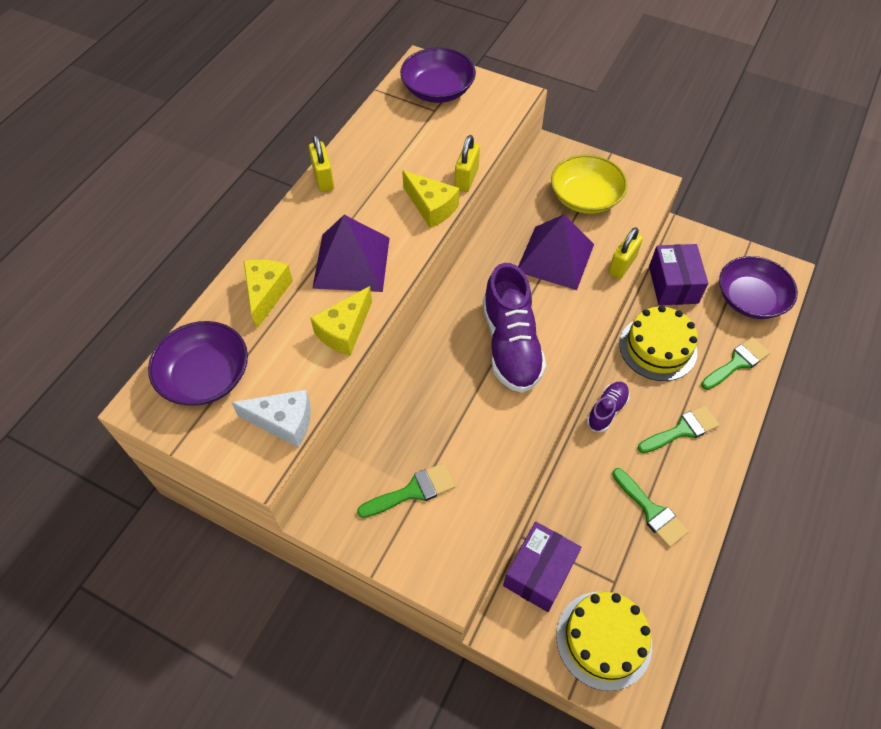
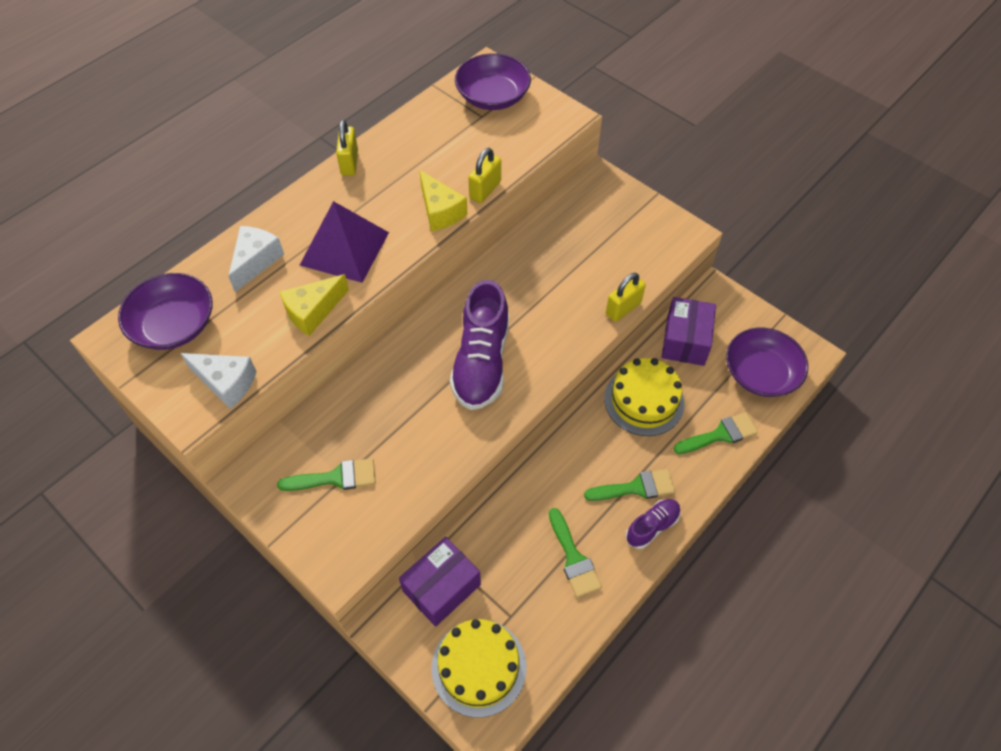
camera: 15 degrees right, 0 degrees up
yellow cheese [244,260,293,329] -> white cheese [228,226,284,292]
purple pyramid [518,214,594,290] -> none
yellow bowl [551,154,628,214] -> none
purple shoe [587,382,630,432] -> purple shoe moved to [626,499,681,549]

